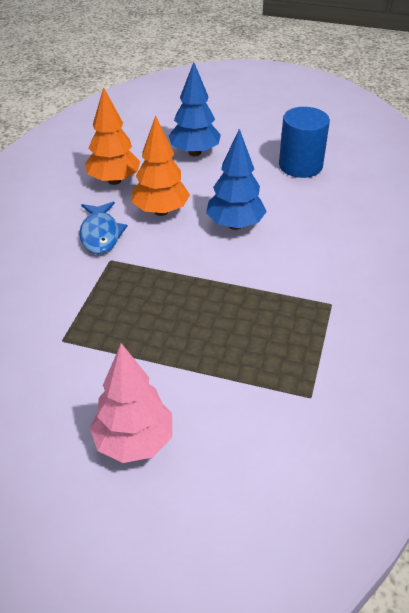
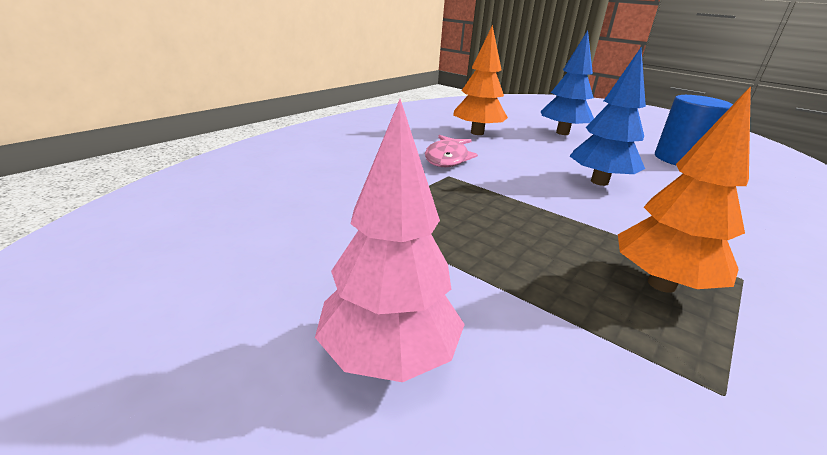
camera: 20 degrees right, 15 degrees down
blue fish [79,201,127,254] -> pink fish [425,135,478,167]
orange tree [132,115,190,216] -> orange tree moved to [618,86,751,293]

